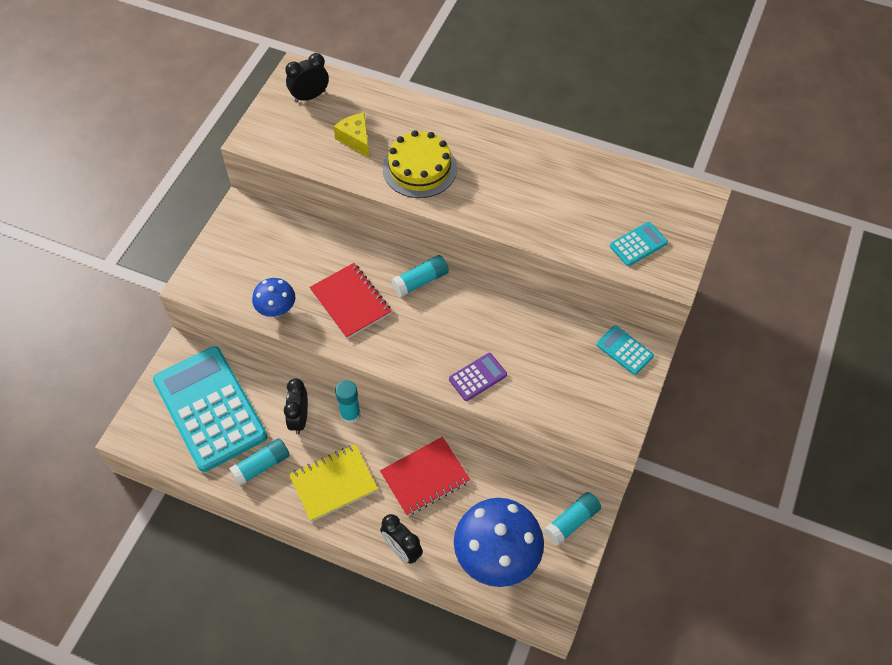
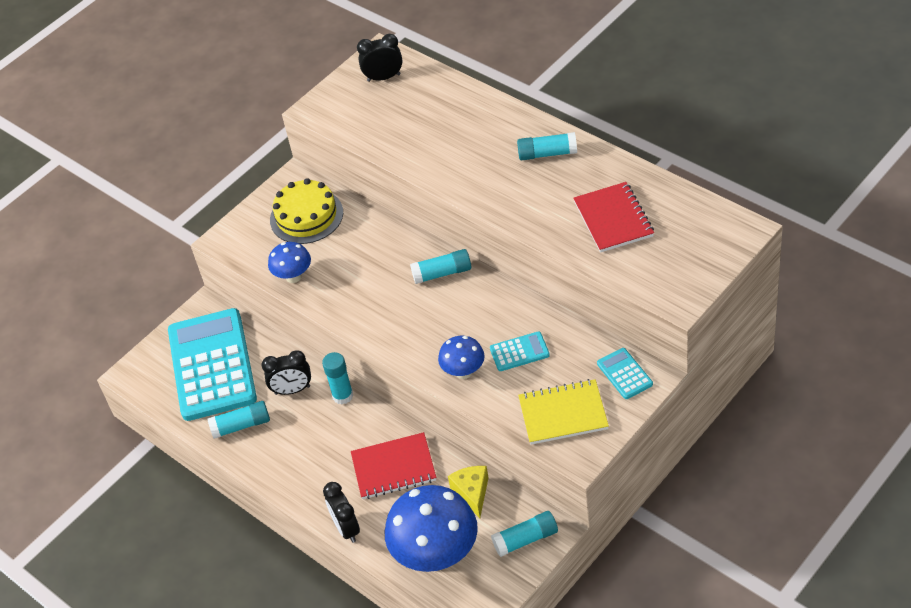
camera: 25 degrees right, 10 degrees down
black clock [284,378,308,434] -> black clock turned 120 degrees counterclockwise [262,350,311,395]
yellow notebook [289,444,378,522] -> yellow notebook moved to [518,379,609,445]
red notebook [309,263,392,339] -> red notebook moved to [573,182,654,253]
yellow cheese [333,113,369,158] -> yellow cheese moved to [448,466,488,518]
yellow cake [383,130,457,198] -> yellow cake moved to [270,178,343,244]
purple calculator [449,353,507,401] -> blue mushroom [438,336,485,379]
turquoise calculator [610,222,668,266] -> turquoise calculator moved to [490,331,550,371]
none -> turquoise glue stick [517,132,577,160]

